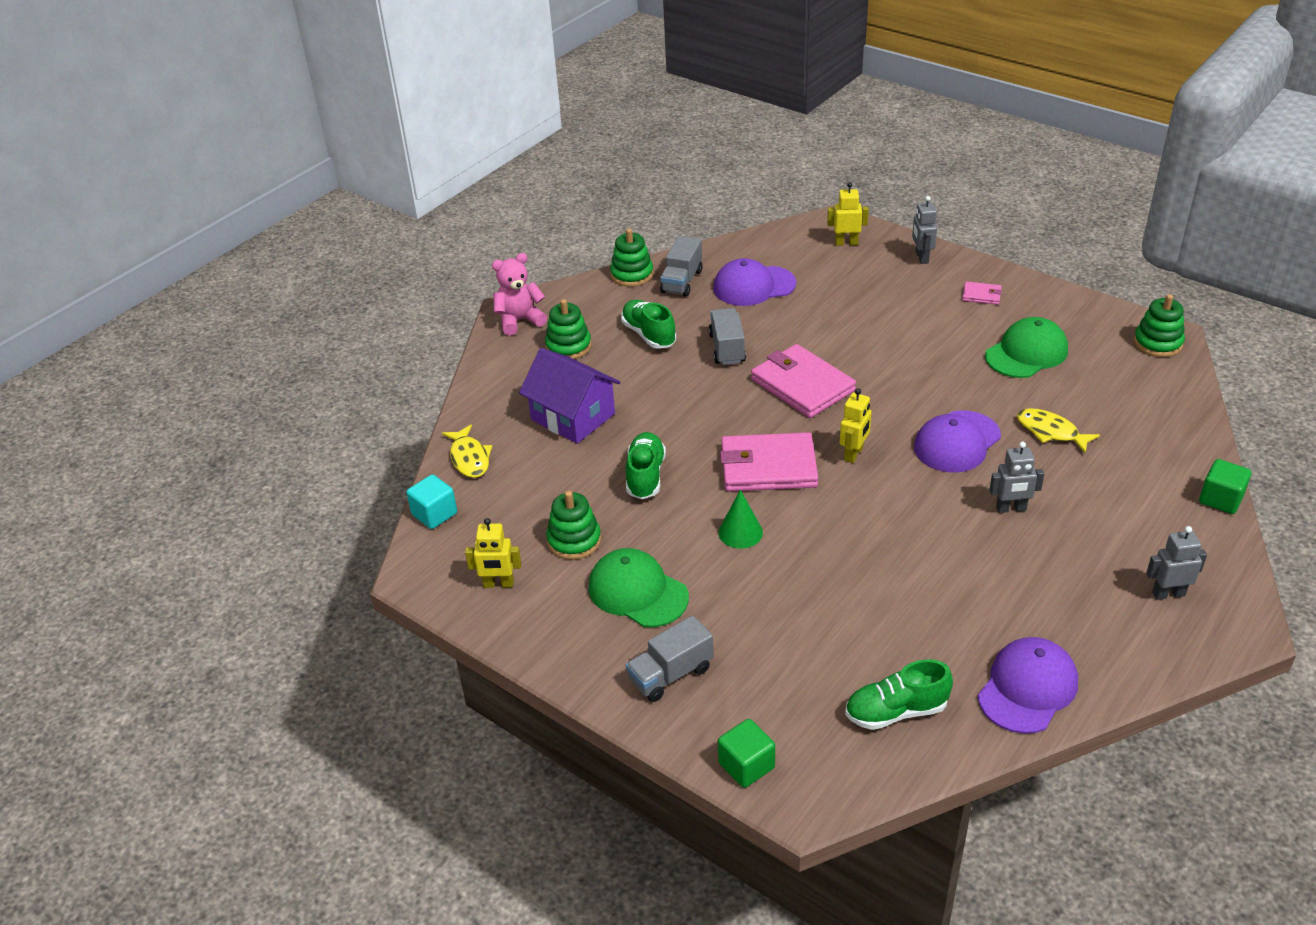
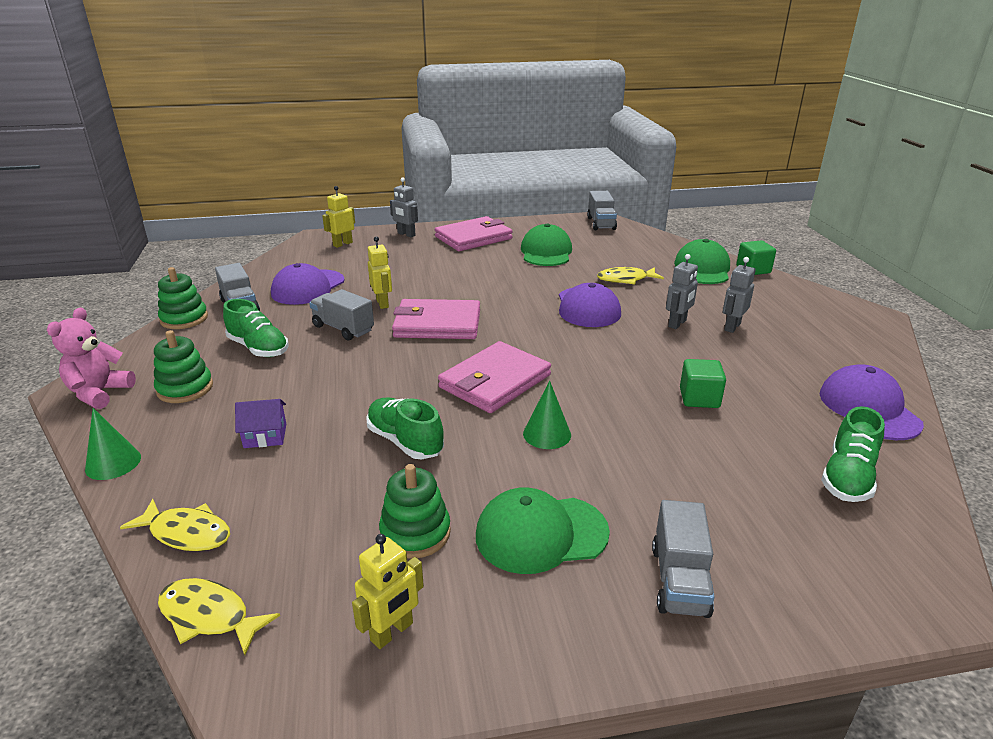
camera: 50 degrees left, 10 degrees down
turquoise cube [406,474,457,529] -> yellow fish [158,578,280,655]
purple house [519,348,620,444] -> purple house [235,399,286,448], size x0.50
green shoe [621,300,676,349] -> green shoe turned 150 degrees counterclockwise [223,299,289,357]
green cube [718,719,775,788] -> green cube moved to [680,359,726,408]
yellow robot [840,388,872,463] -> yellow robot moved to [368,237,392,309]
pink wallet [962,281,1002,305] -> pink wallet [435,216,513,251], size x2.21
green stacking toy [1134,294,1185,357] -> grey truck [587,191,617,230]
grey robot [1146,526,1207,600] -> grey robot moved to [723,257,755,333]
none -> green cone [85,408,141,480]
none -> green cap [674,239,730,284]

